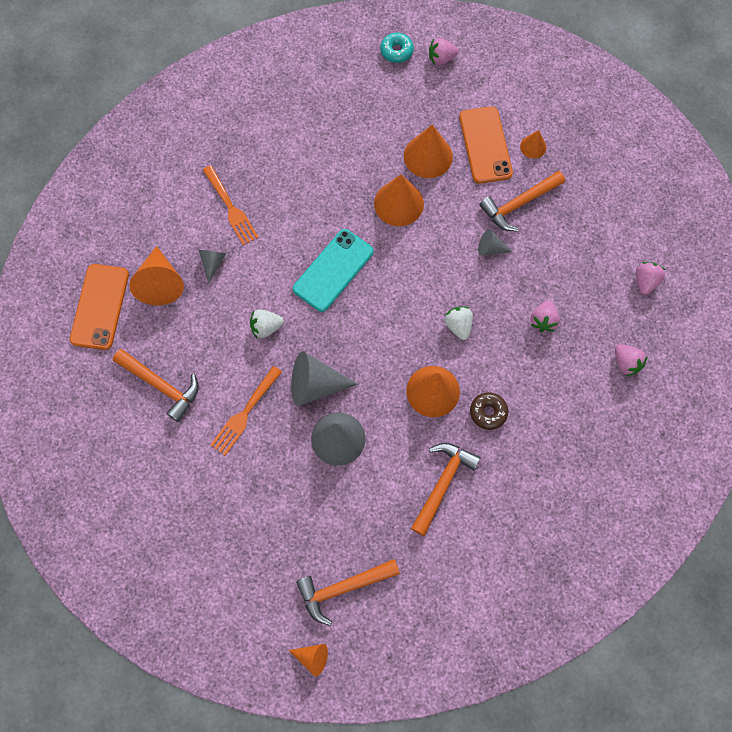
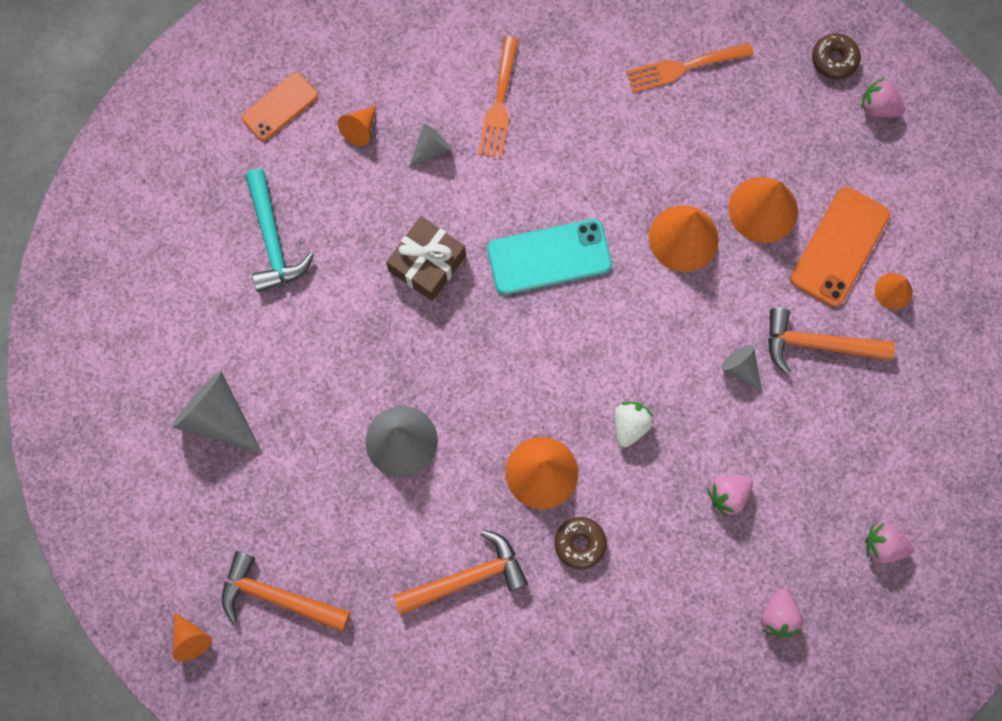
camera: 40 degrees right, 5 degrees up
orange phone [70,264,129,350] -> orange phone [242,72,318,141], size x0.65
orange hammer [113,349,199,422] -> turquoise hammer [245,169,314,292]
orange cone [129,246,184,305] -> orange cone [338,106,376,146], size x0.54
orange fork [210,366,282,456] -> orange fork moved to [626,42,754,93]
white strawberry [250,309,284,338] -> brown gift [386,216,466,301]
grey cone [291,351,358,406] -> grey cone moved to [172,371,262,453]
turquoise donut [380,33,414,63] -> brown donut [812,33,861,79]
pink strawberry [636,262,666,295] -> pink strawberry turned 135 degrees counterclockwise [865,522,914,563]

